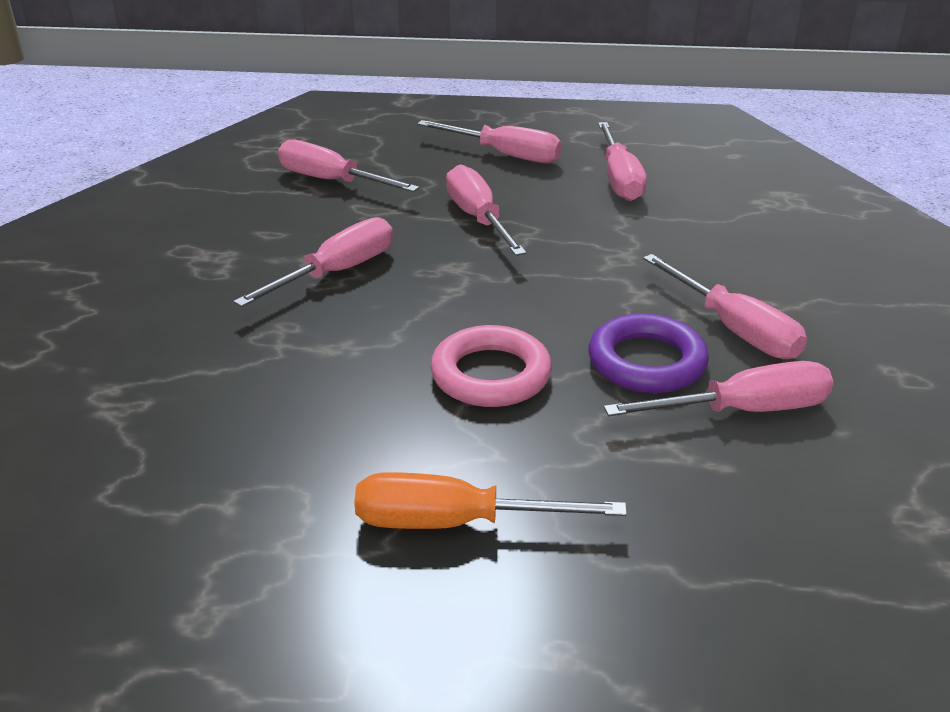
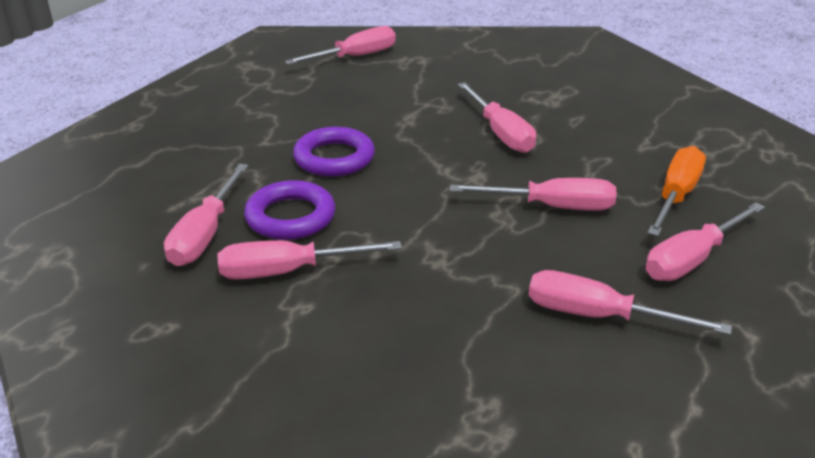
camera: 115 degrees right, 0 degrees up
pink screwdriver [278,139,419,192] -> pink screwdriver moved to [285,26,396,65]
orange screwdriver [354,472,627,529] -> orange screwdriver moved to [647,146,706,236]
pink ring [431,325,552,407] -> purple ring [293,127,375,177]

